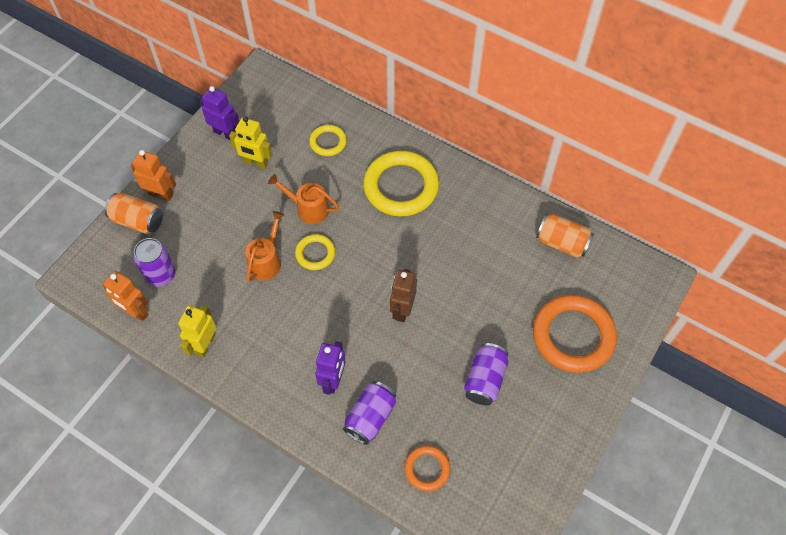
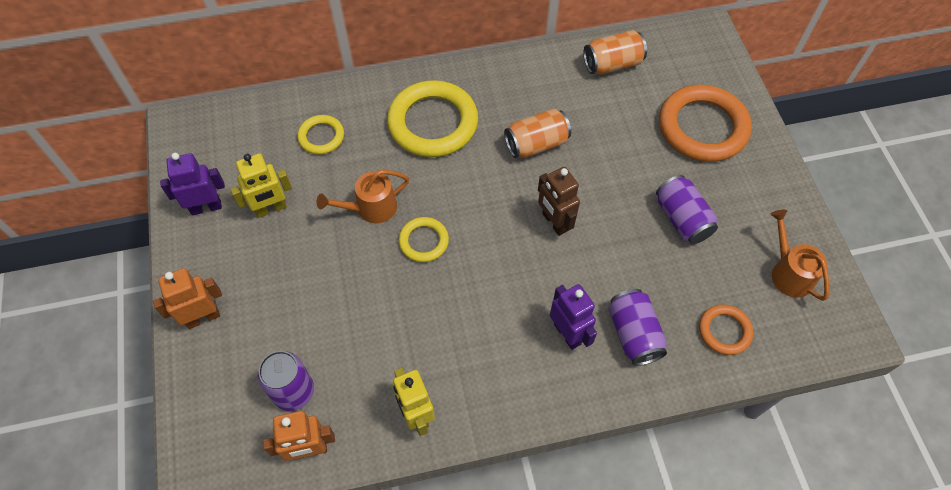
camera: 45 degrees left, 0 degrees up
orange can [105,193,163,234] -> orange can moved to [504,108,571,158]
orange watering can [245,211,285,282] -> orange watering can moved to [771,210,829,301]

